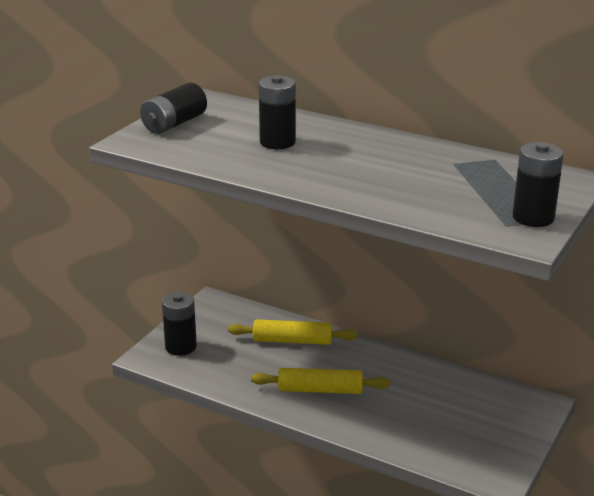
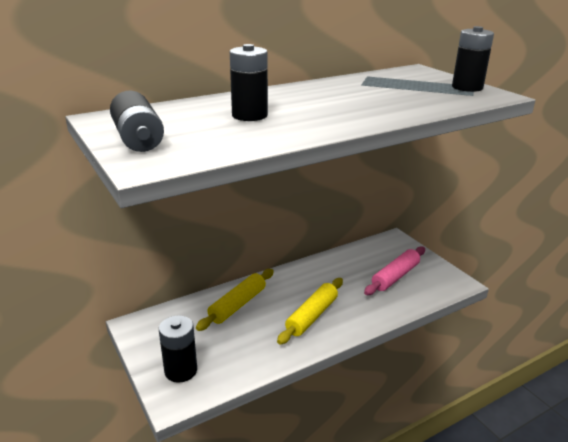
camera: 60 degrees left, 0 degrees up
none -> pink rolling pin [364,246,425,295]

